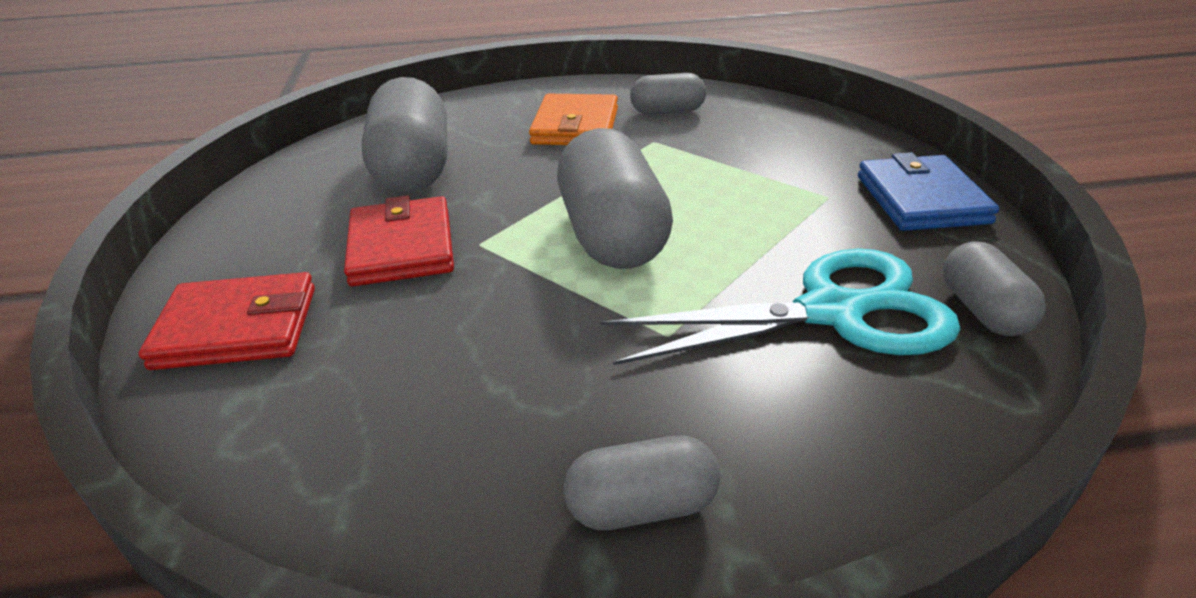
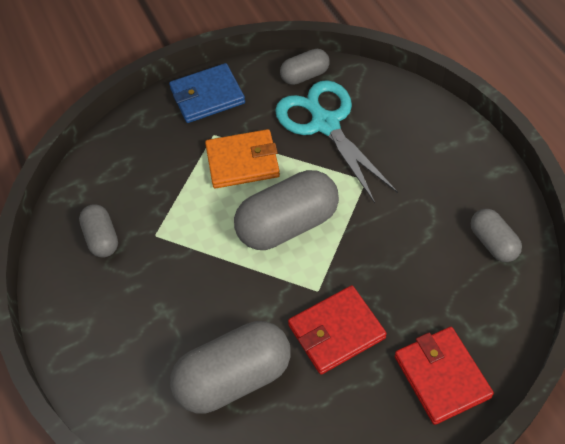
camera: 105 degrees left, 20 degrees up
orange wallet [529,94,618,145] -> orange wallet moved to [205,129,280,189]
grey capsule [564,436,720,530] -> grey capsule moved to [471,209,522,262]

